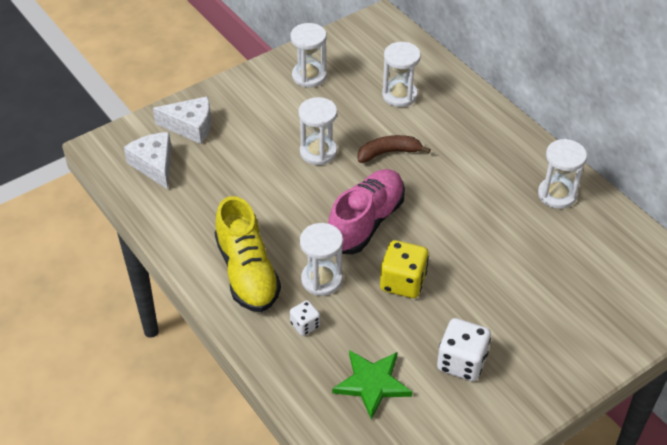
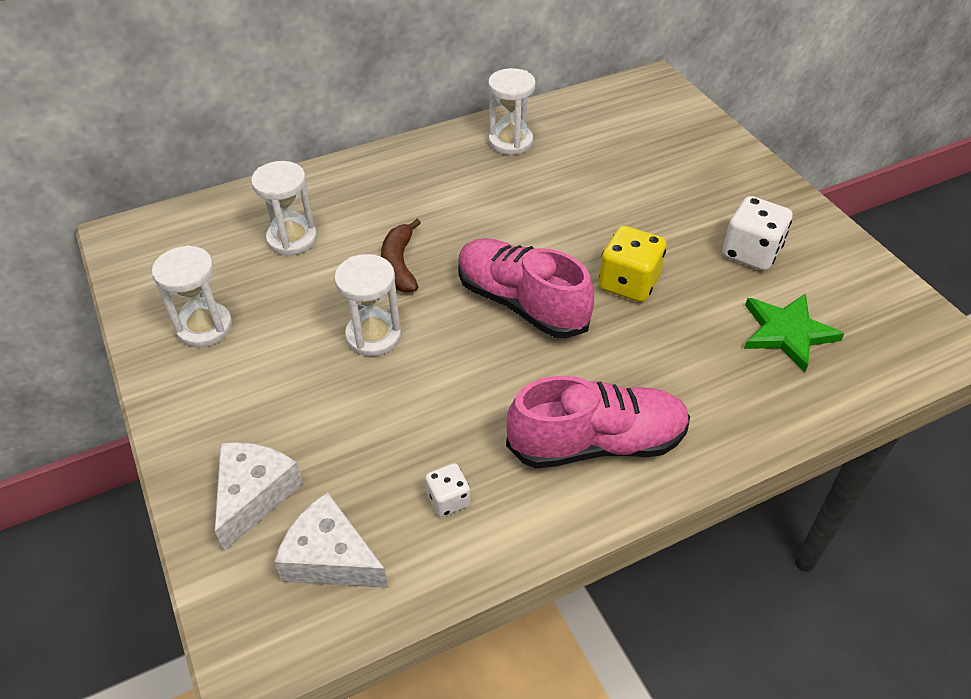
camera: 80 degrees left, 0 degrees up
white cheese [124,132,172,189] -> white cheese turned 45 degrees clockwise [274,492,388,588]
yellow shoe [215,196,281,312] -> pink shoe [506,376,690,468]
white dice [290,300,320,336] -> white dice moved to [425,463,470,517]
white hourglass [300,223,343,296] -> none

